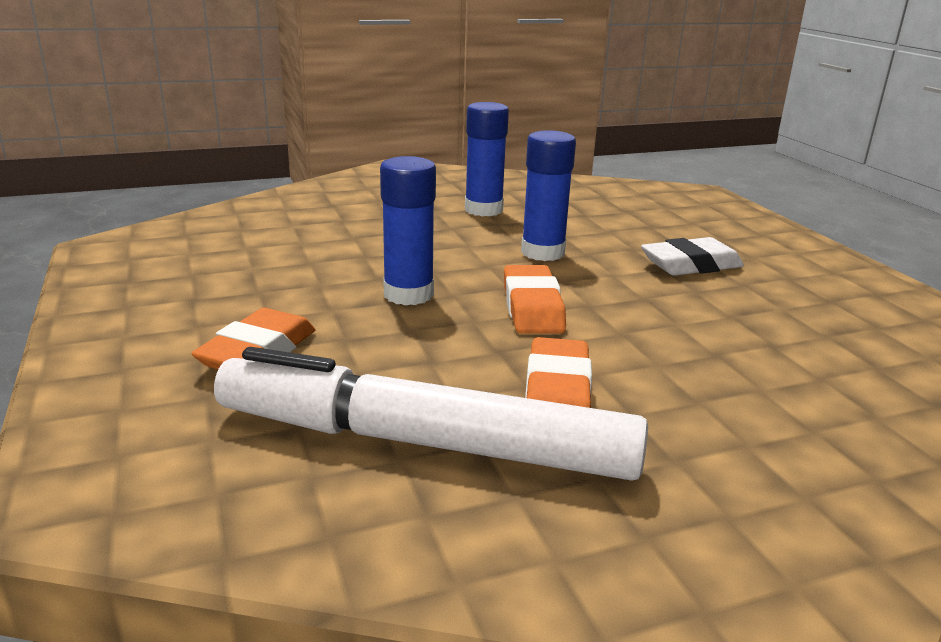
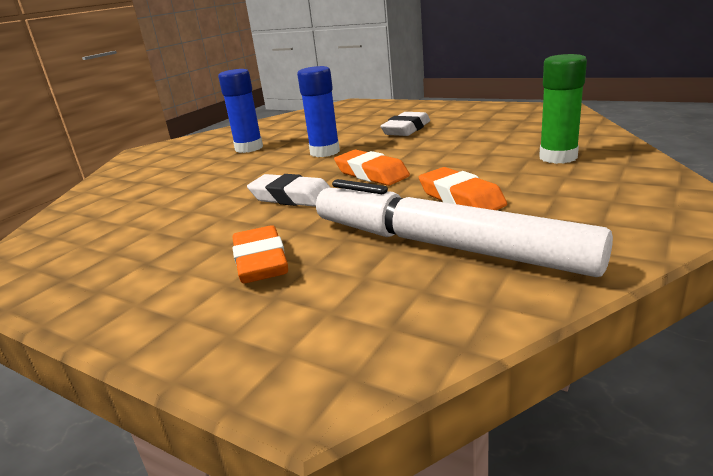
camera: 35 degrees left, 0 degrees up
white marker [214,347,648,481] -> white marker turned 60 degrees clockwise [316,179,613,277]
blue glue stick [380,156,436,306] -> white eraser [247,174,331,207]
none -> green glue stick [539,54,587,164]

